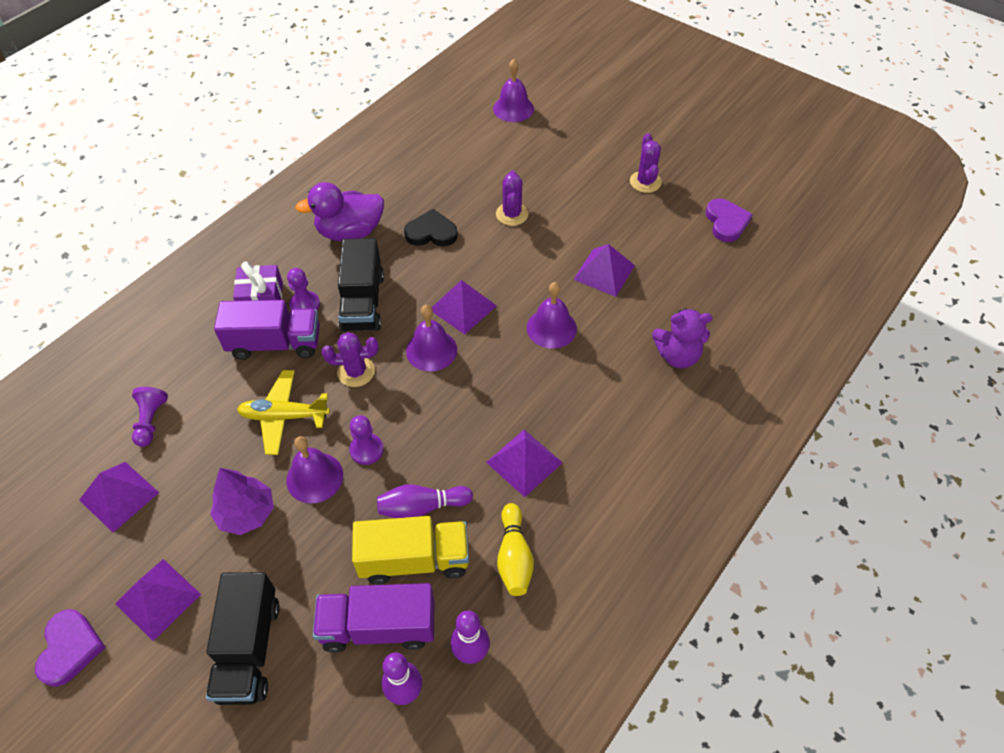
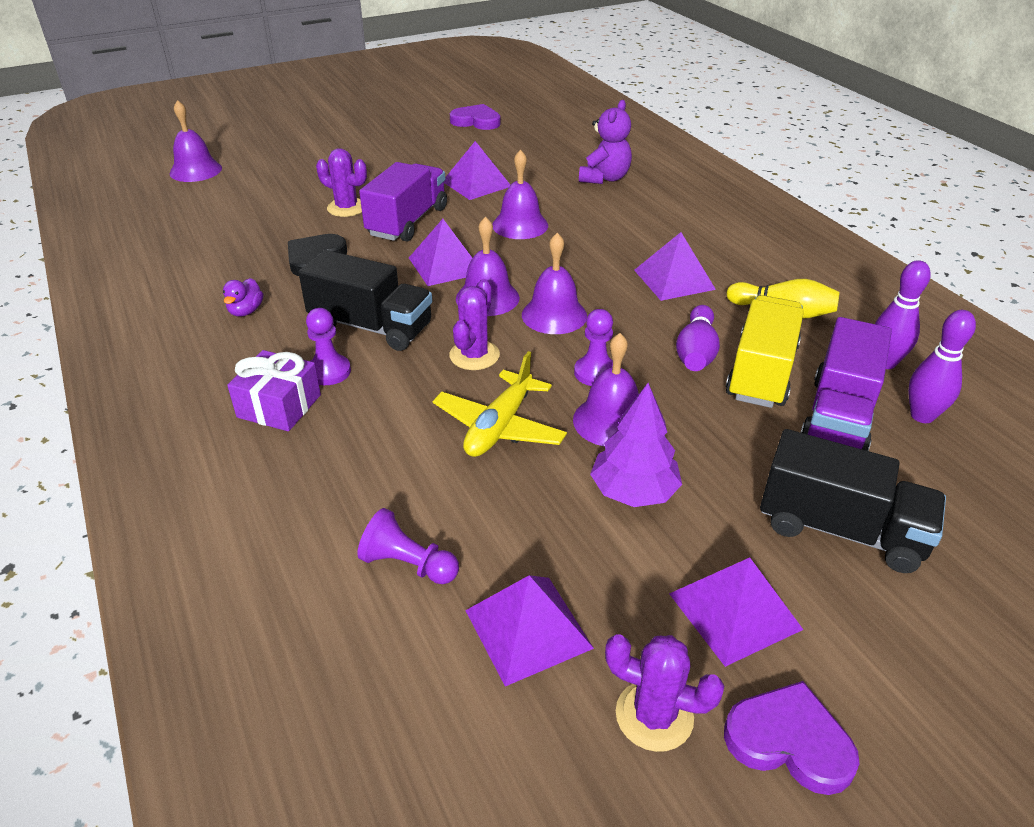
camera: 65 degrees left, 15 degrees down
purple truck [214,300,320,360] -> purple truck moved to [359,162,447,242]
purple duck [295,182,384,241] -> purple duck [223,278,263,317], size x0.46
purple cactus [630,133,662,193] -> purple cactus moved to [605,634,724,752]
none -> purple bell [522,233,587,334]

